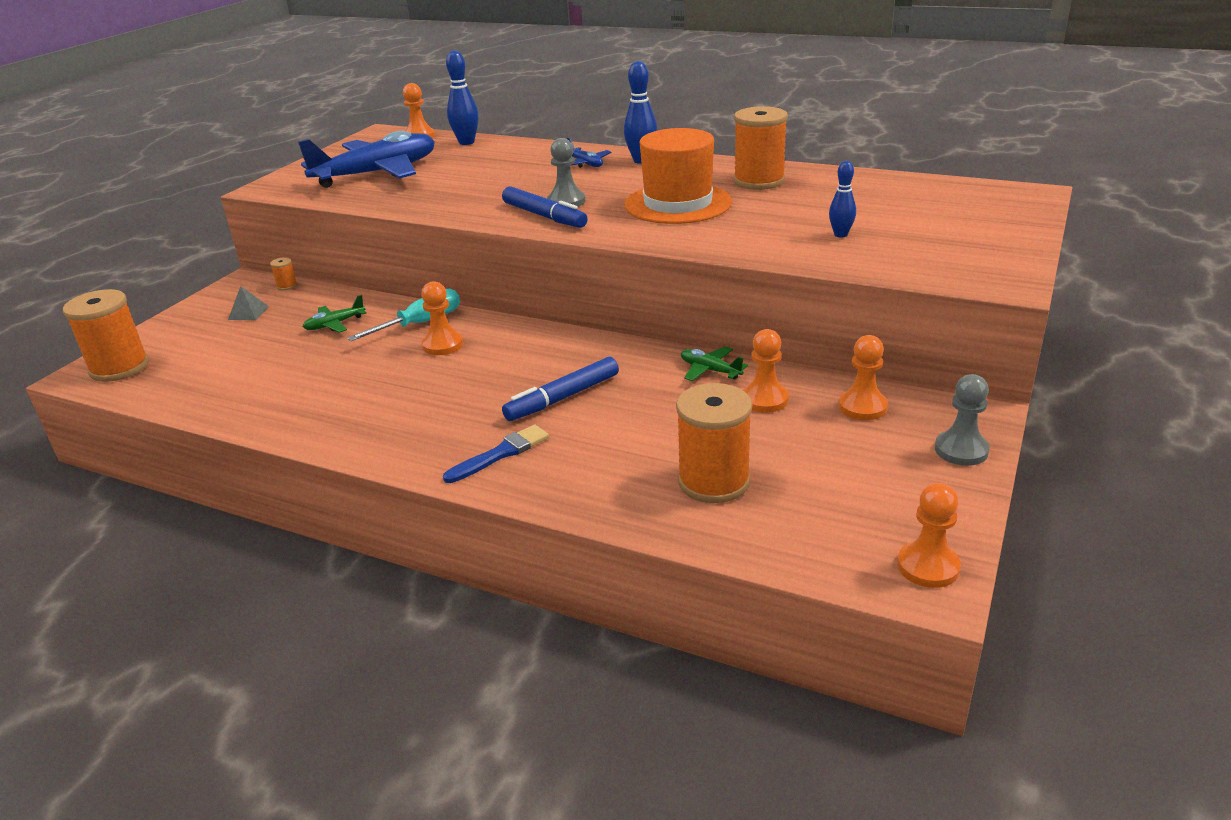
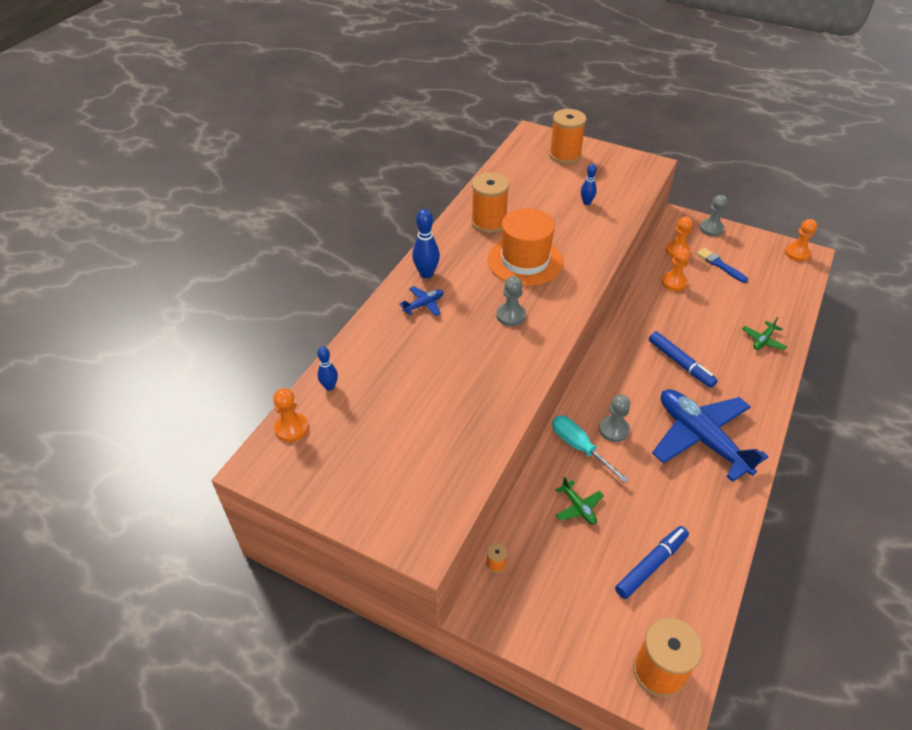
camera: 90 degrees left, 15 degrees up
grey pyramid [228,286,269,320] -> none
blue plane [298,131,435,188] -> blue plane moved to [652,389,769,482]
orange pawn [421,281,463,355] -> grey pawn [599,394,630,442]
blue brush [443,424,549,483] -> blue brush moved to [696,248,748,283]
blue bowling pin [446,50,479,145] -> blue bowling pin [317,347,338,391], size x0.64
blue marker [502,186,588,228] -> blue marker moved to [615,526,689,599]
orange spool [676,383,752,503] -> orange spool moved to [549,109,587,164]
green plane [681,346,748,381] -> green plane moved to [742,317,787,350]

